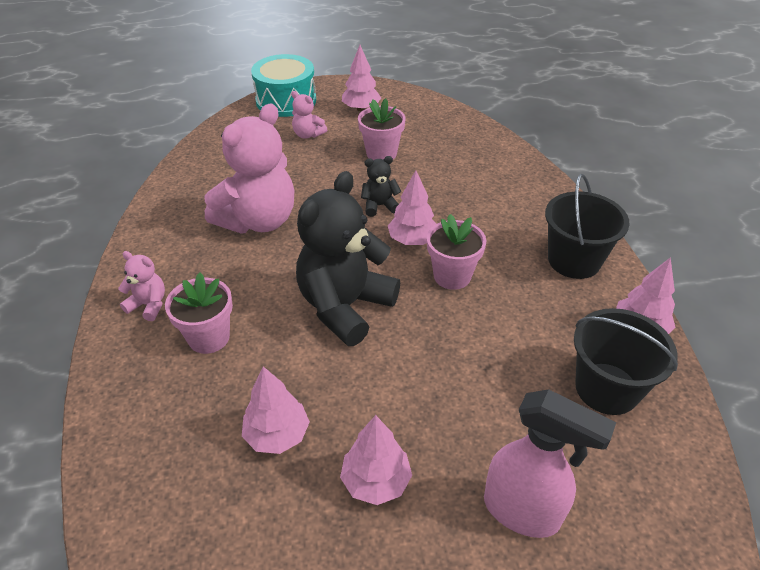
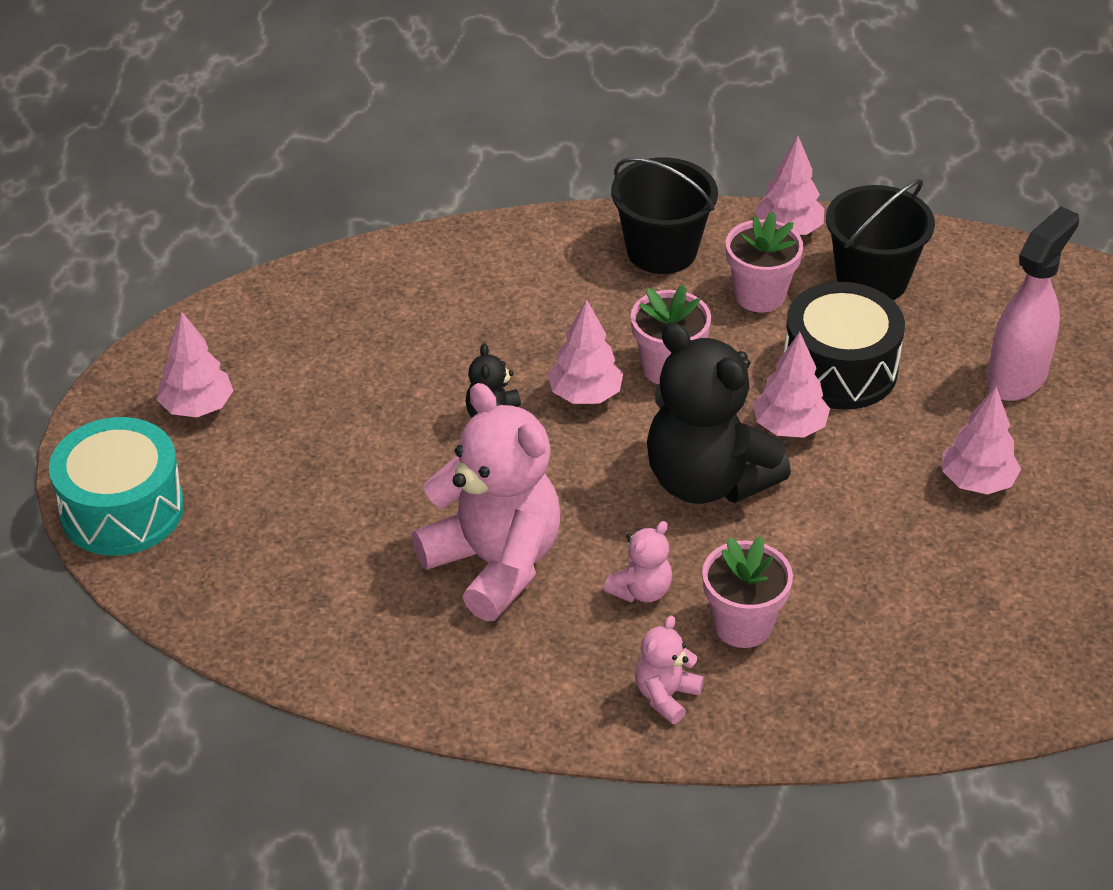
camera: 80 degrees left, 0 degrees up
pink tree [242,367,310,454] -> pink tree moved to [753,332,830,438]
pink teddy bear [291,91,327,139] -> pink teddy bear moved to [604,521,672,602]
pink flower pot [358,98,406,160] -> pink flower pot moved to [726,211,803,312]
none -> black drum [784,282,905,410]

